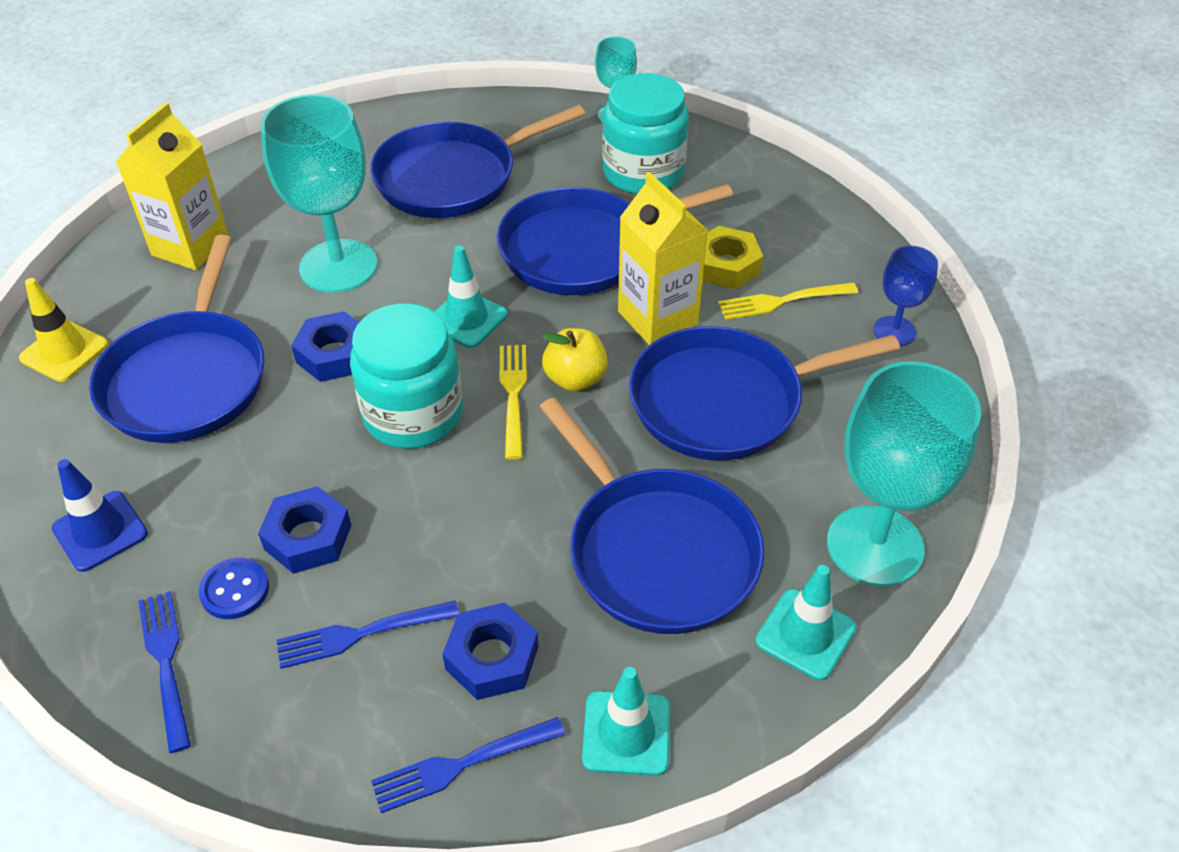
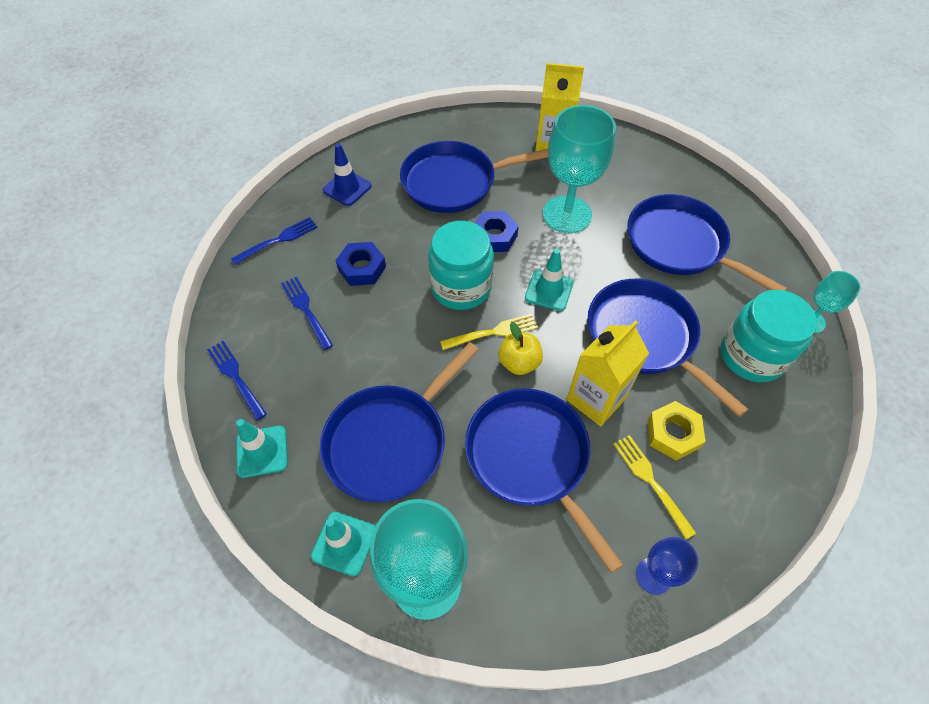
camera: 75 degrees right, 10 degrees up
yellow traffic cone [19,278,108,382] -> none
blue button [199,558,269,619] -> none
blue nut [442,603,538,700] -> none

